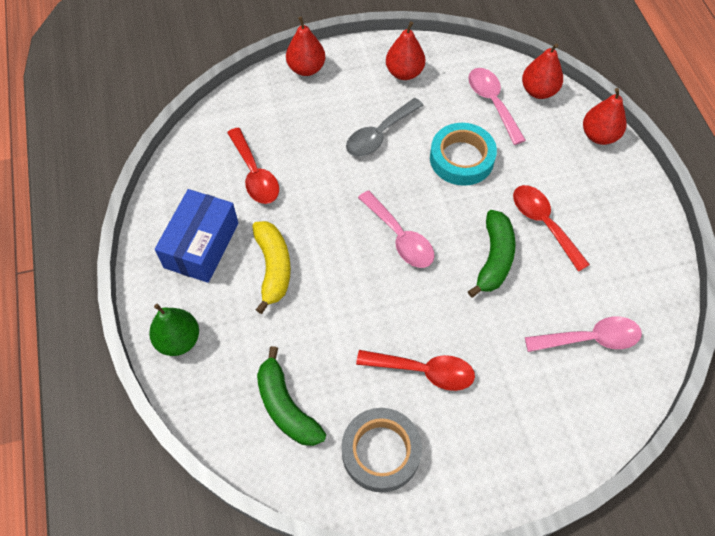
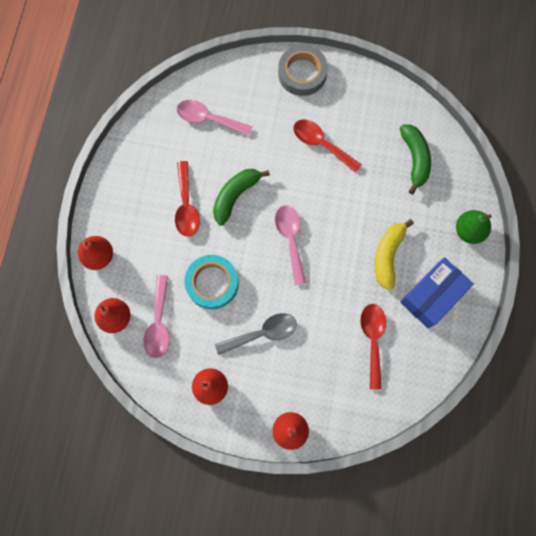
camera: 155 degrees left, 15 degrees up
grey tape [341,408,422,493] -> grey tape moved to [278,45,328,96]

